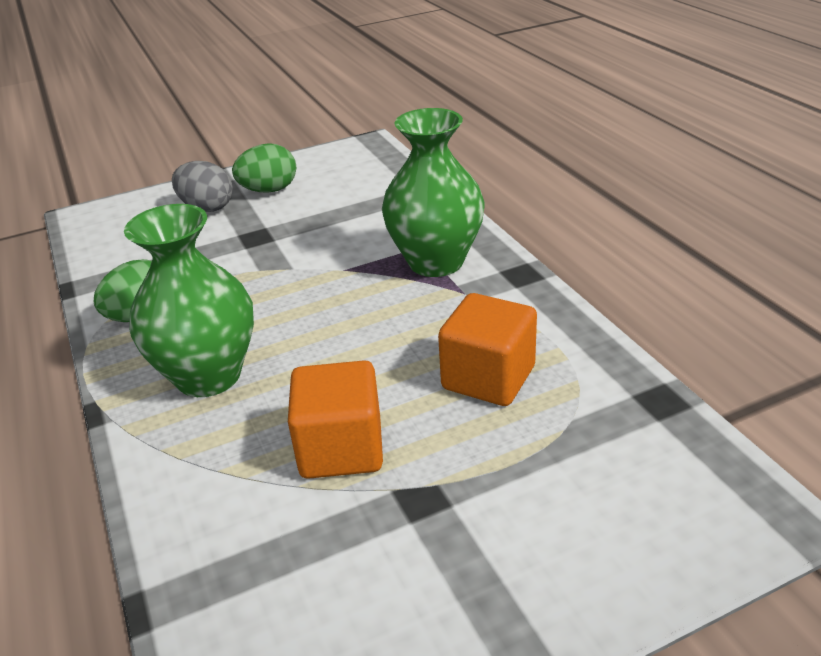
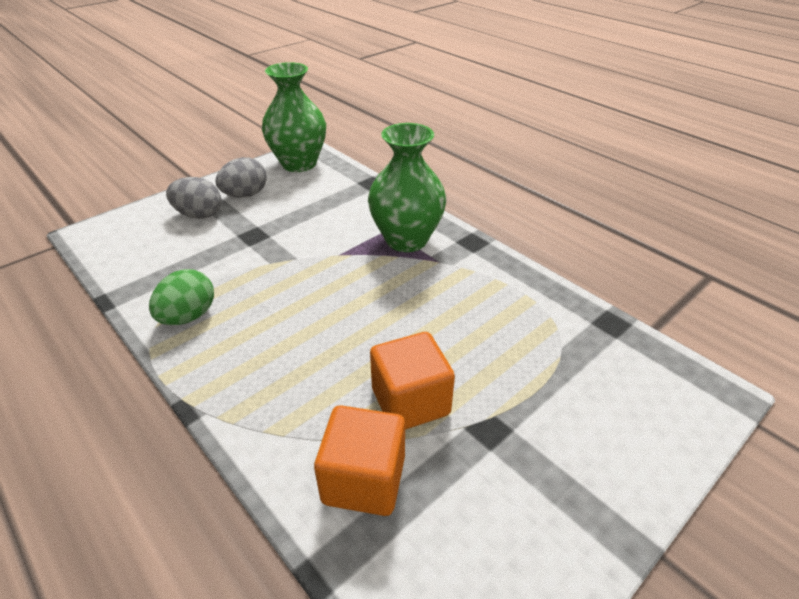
camera: 20 degrees left, 5 degrees up
green vase [124,204,254,397] -> green vase moved to [262,62,326,172]
green egg [232,143,296,193] -> grey egg [216,157,267,198]
orange cube [438,293,537,406] -> orange cube moved to [314,405,405,516]

